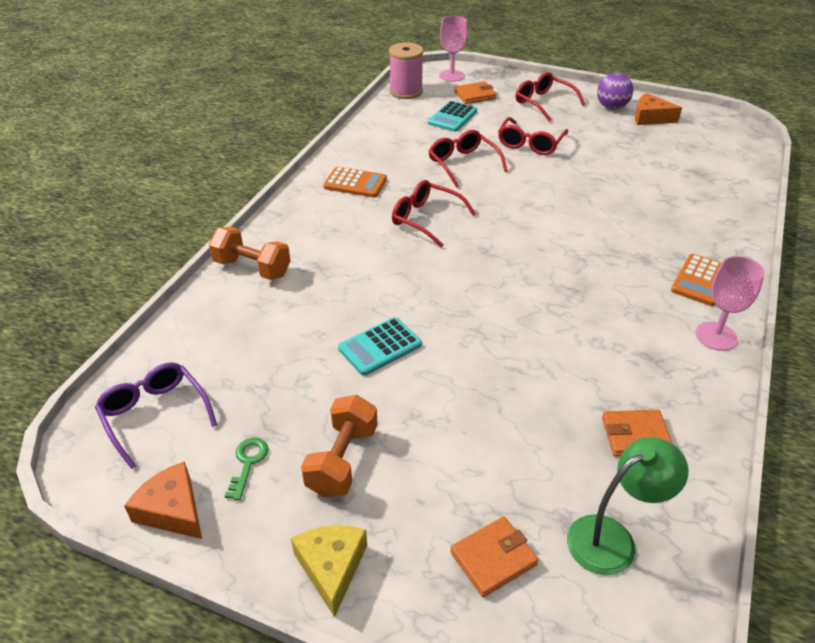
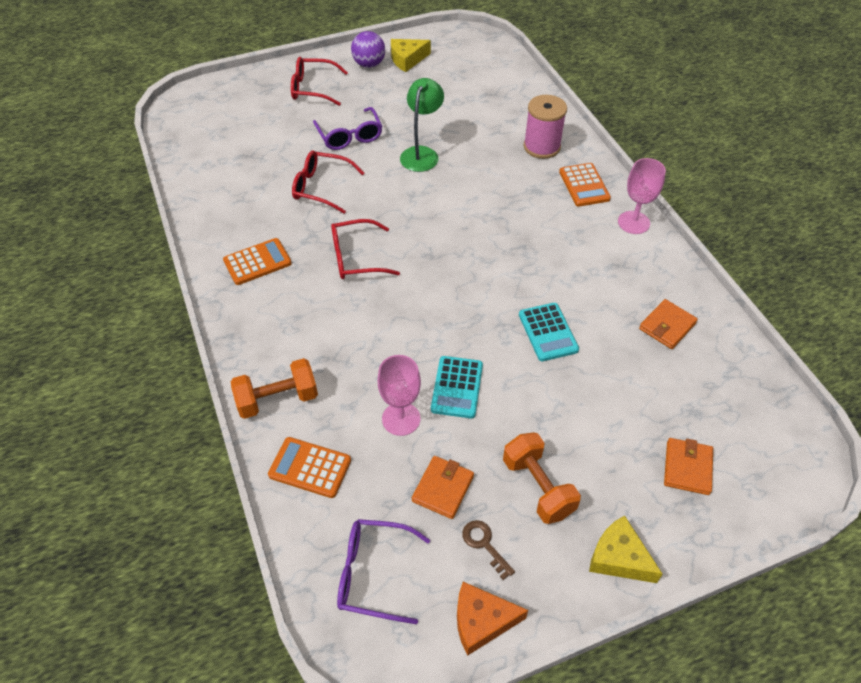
camera: 45 degrees left, 10 degrees up
green key [225,438,268,501] -> brown key [462,520,515,580]
pink spool [389,42,424,99] -> pink spool moved to [523,95,567,159]
turquoise calculator [428,101,477,132] -> turquoise calculator moved to [519,303,579,361]
pink goblet [439,16,468,82] -> pink goblet moved to [377,355,421,436]
orange wallet [454,81,497,104] -> orange wallet moved to [412,456,474,519]
red glasses [498,117,568,155] -> purple glasses [313,107,382,150]
green lamp [567,437,689,575] -> green lamp moved to [400,78,444,172]
orange cheese [635,93,682,125] -> yellow cheese [391,39,431,72]
none -> orange calculator [268,437,351,498]

